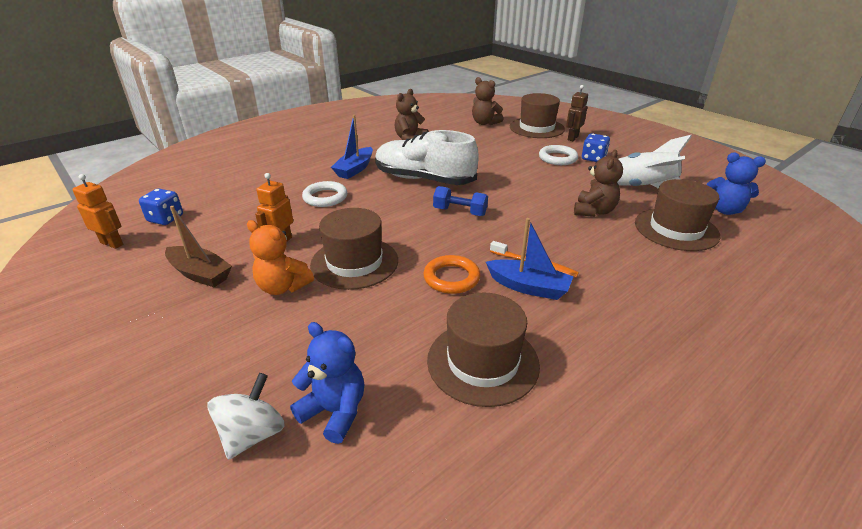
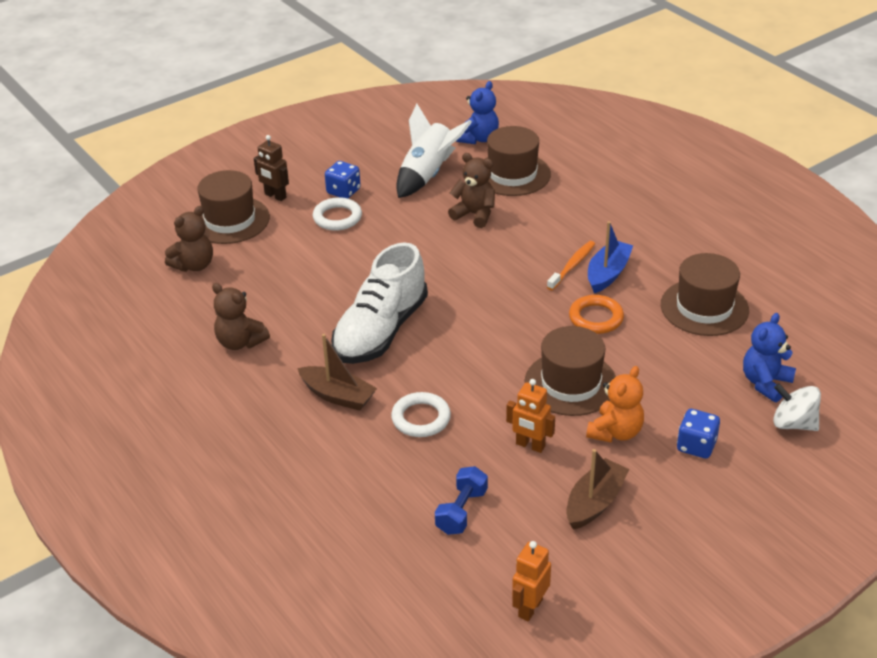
camera: 85 degrees left, 5 degrees up
blue dice [139,189,183,225] -> blue dice moved to [677,409,720,459]
blue boat [331,115,373,179] -> brown boat [297,334,377,411]
blue dumbbell [433,186,488,216] -> blue dumbbell moved to [435,466,488,535]

